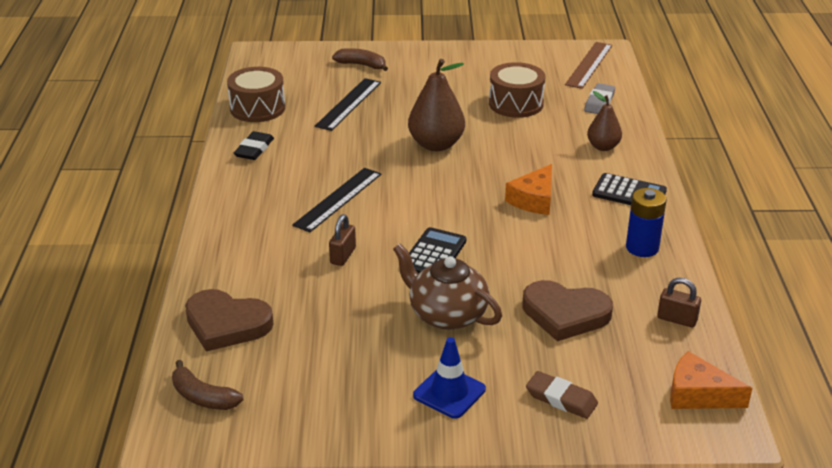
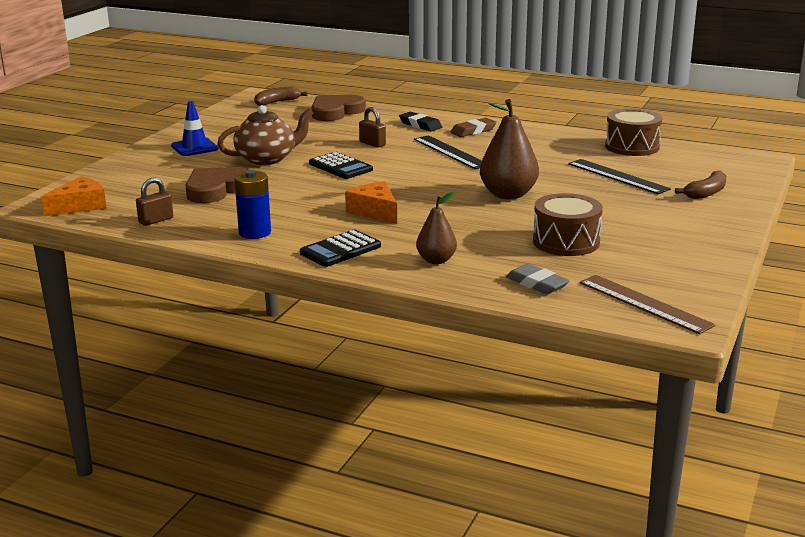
camera: 115 degrees right, 10 degrees down
black eraser [234,131,274,160] -> black eraser moved to [399,112,442,132]
brown eraser [526,371,598,419] -> brown eraser moved to [450,118,496,137]

